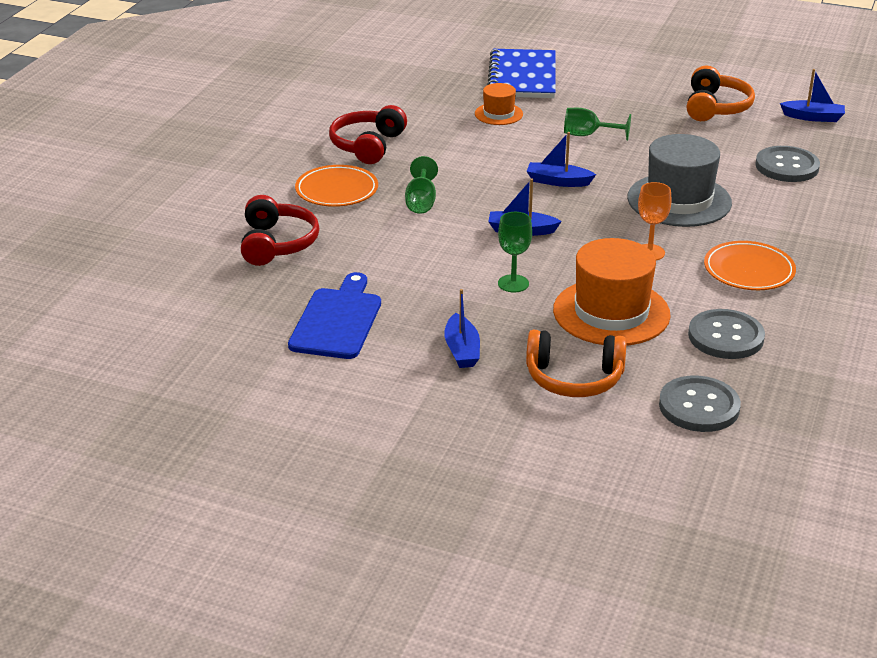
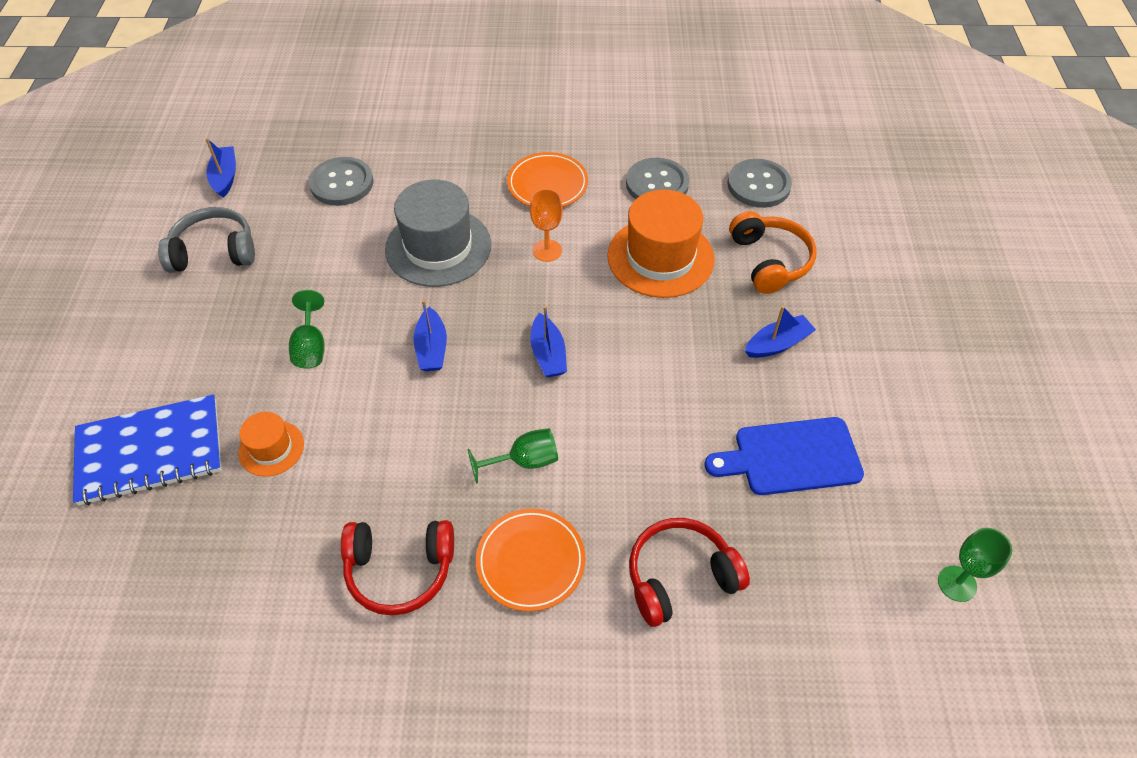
camera: 110 degrees left, 20 degrees up
green goblet [498,212,532,292] -> green goblet moved to [938,528,1012,602]
orange headphones [687,66,755,121] -> grey headphones [158,207,255,273]

